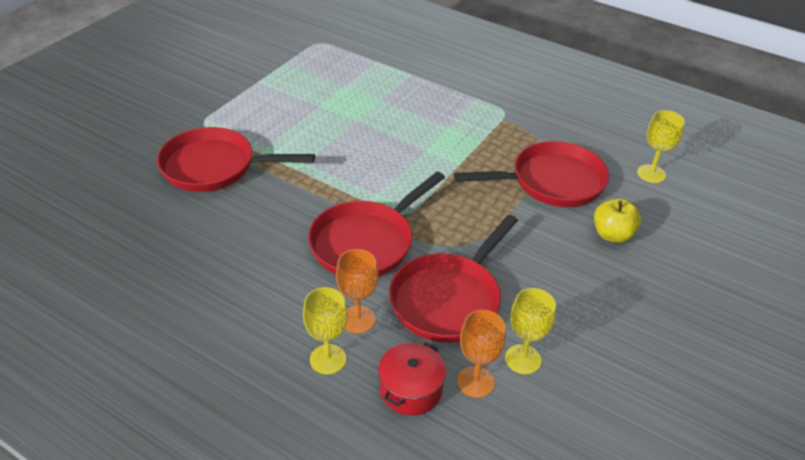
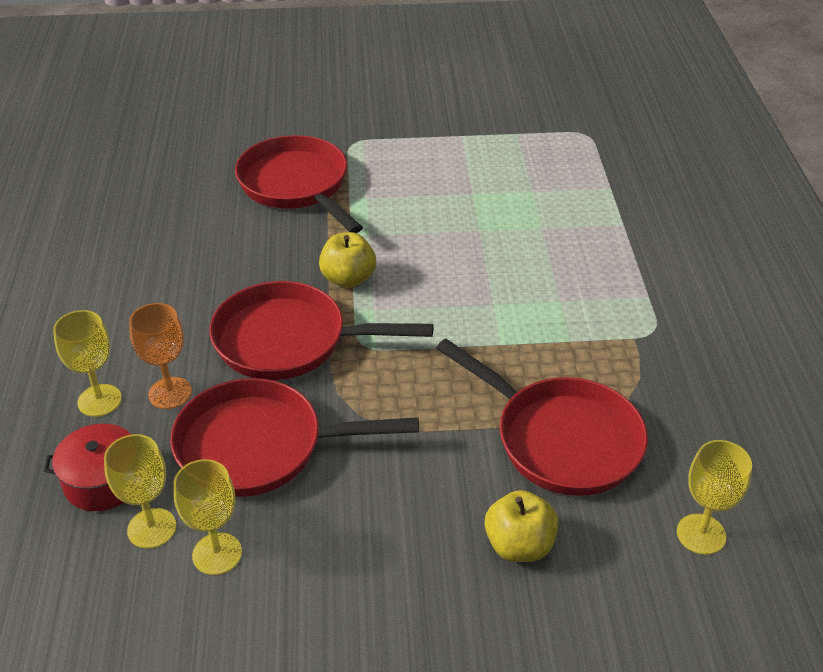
camera: 55 degrees right, 0 degrees up
orange goblet [457,310,506,398] -> yellow goblet [104,434,176,549]
none -> yellow apple [319,232,376,288]

